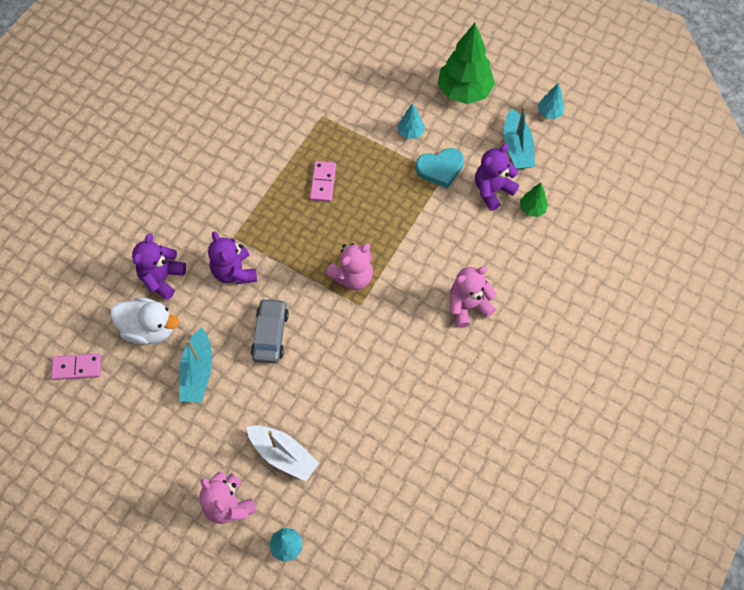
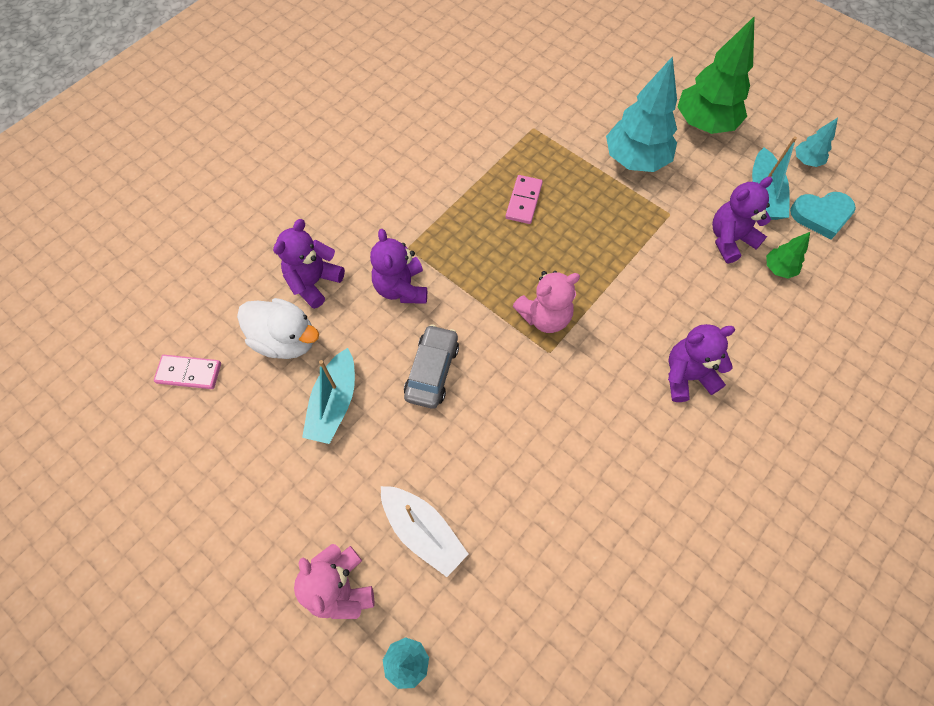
camera: 10 degrees right, 0 degrees up
turquoise tree [397,103,424,139] -> turquoise tree [606,56,677,172], size x2.11
turquoise heart [416,148,464,188] -> turquoise heart moved to [790,192,856,239]
pink teddy bear [450,266,497,328] -> purple teddy bear [668,324,735,402]

